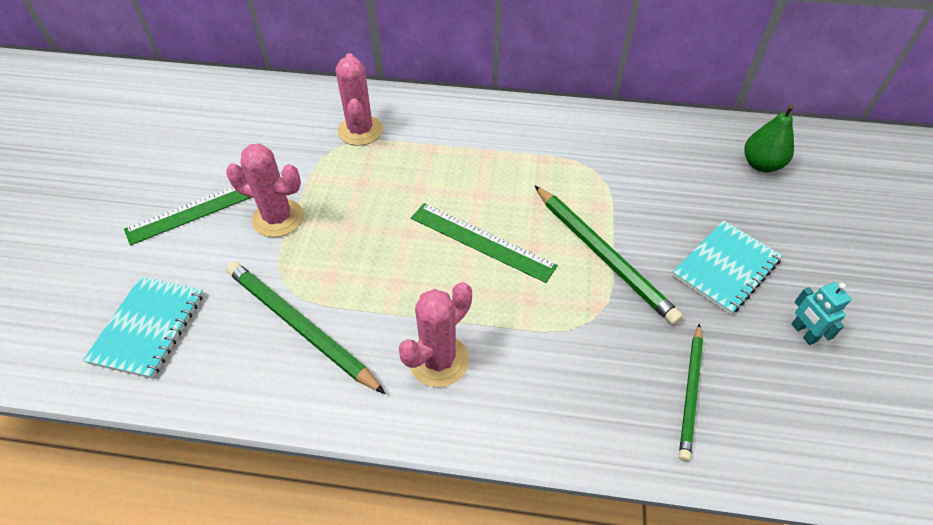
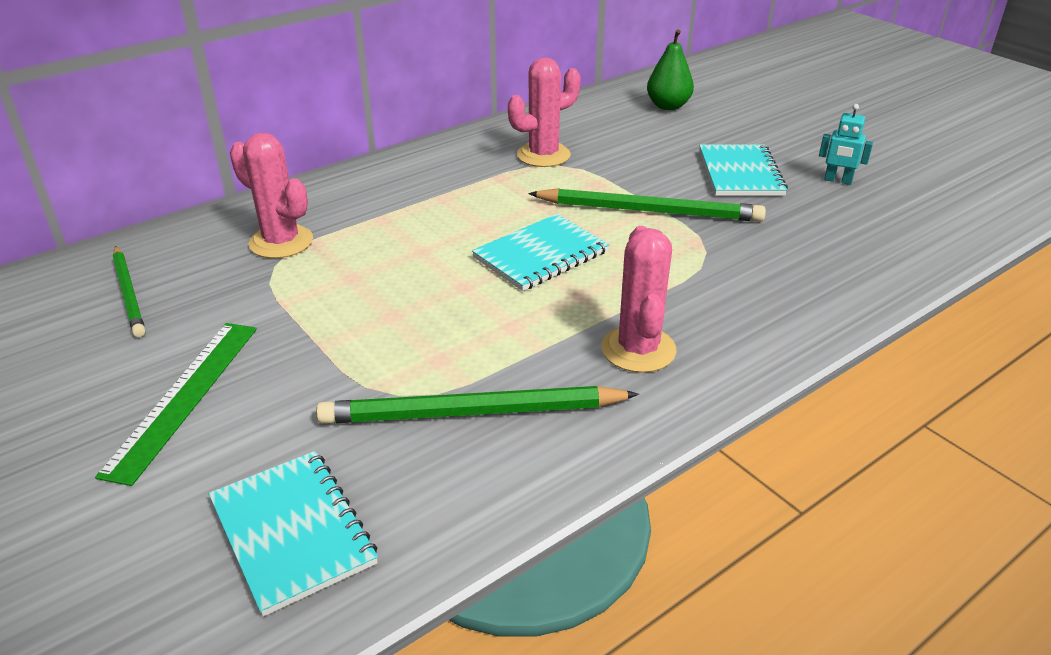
camera: 45 degrees left, 15 degrees down
pink cactus [226,143,304,237] -> pink cactus moved to [508,57,581,167]
green ruler [411,203,558,283] -> turquoise notebook [472,214,609,291]
green pencil [679,323,703,461] -> green pencil moved to [113,246,145,337]

